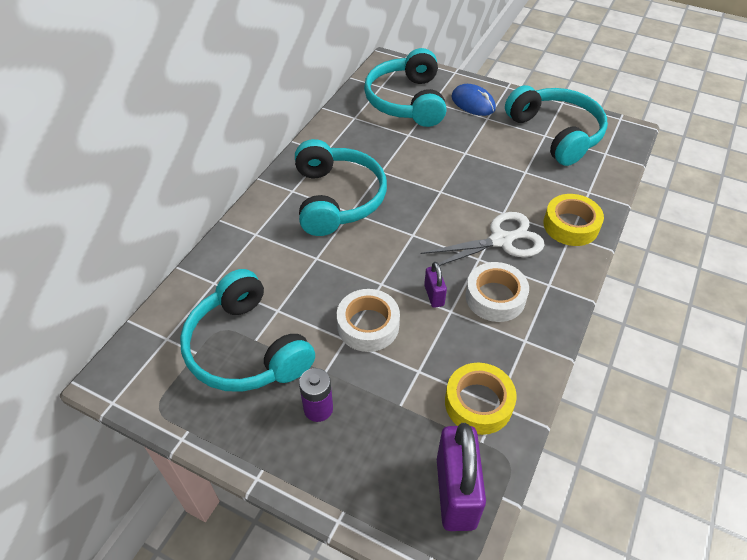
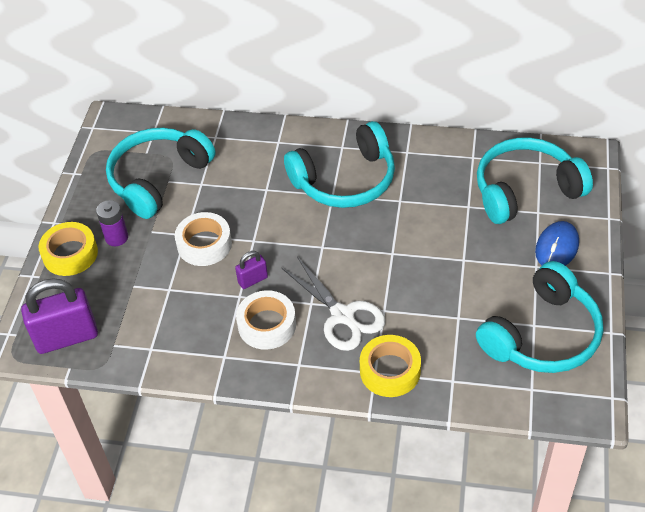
camera: 75 degrees right, 0 degrees up
yellow tape [445,363,517,435] -> yellow tape moved to [39,222,98,276]

